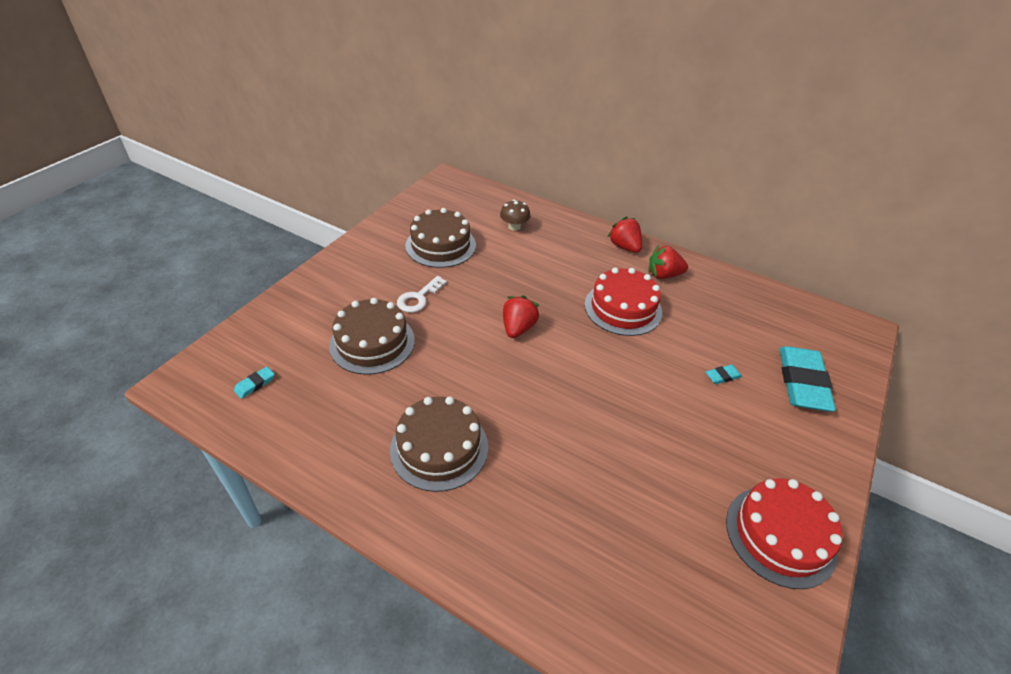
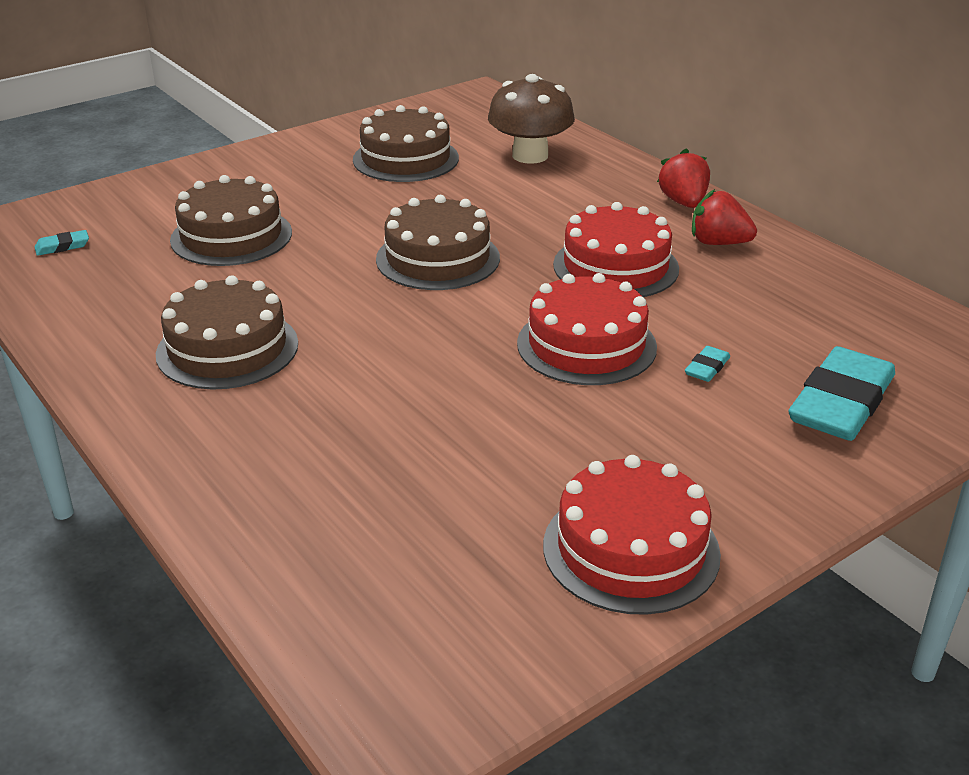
camera: 25 degrees right, 10 degrees down
white key [397,276,447,313] -> none
brown mushroom [500,200,531,231] -> brown mushroom [488,74,575,164], size x1.80
red strawberry [503,295,539,338] -> brown cake [376,195,500,290]
turquoise eraser [706,365,742,384] -> turquoise eraser turned 60 degrees counterclockwise [685,346,730,382]
none -> red cake [517,273,657,385]

